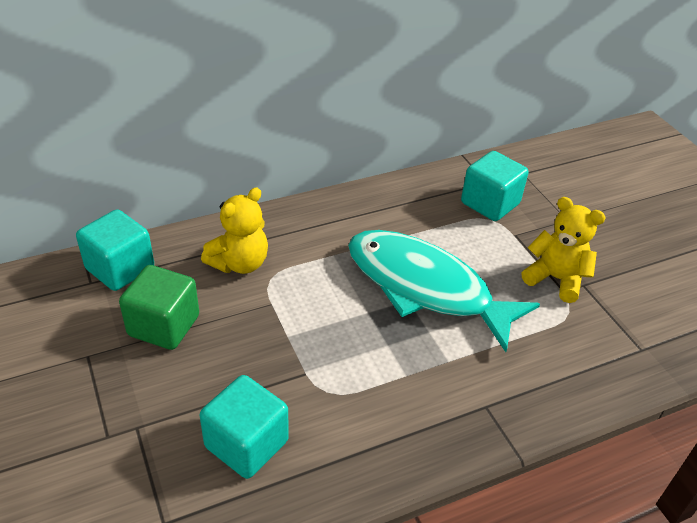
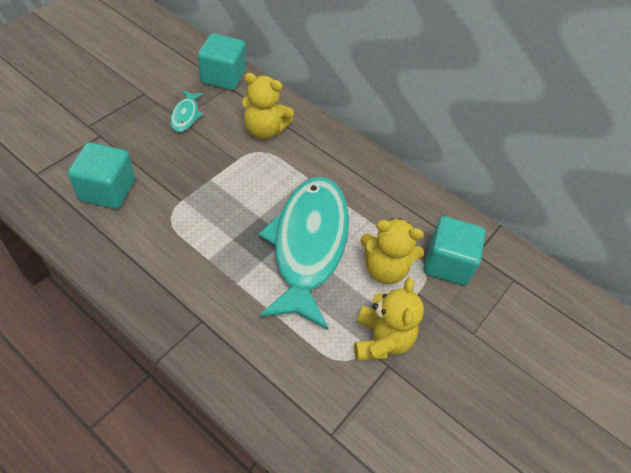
camera: 60 degrees right, 10 degrees up
green cube [119,265,199,350] -> turquoise fish [170,90,204,132]
none -> yellow teddy bear [360,218,424,284]

